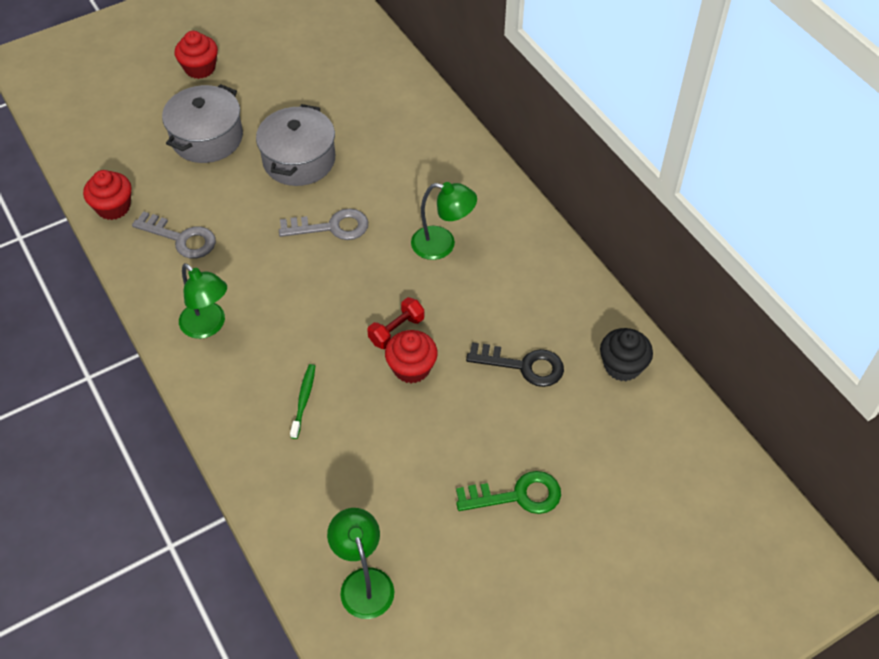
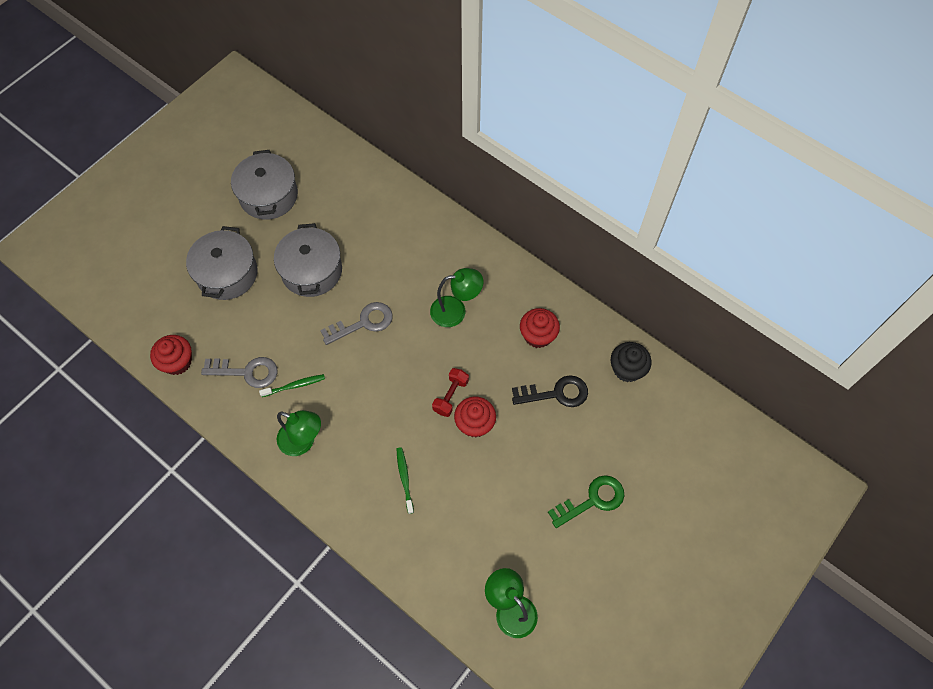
camera: 20 degrees left, 10 degrees up
red cupcake [175,31,218,79] -> red cupcake moved to [520,308,560,348]
none -> grey pot [231,150,298,220]
none -> green toothbrush [259,374,325,397]

